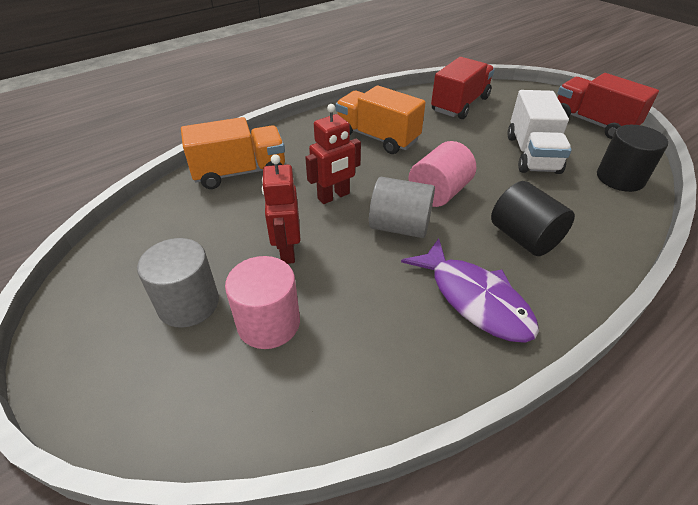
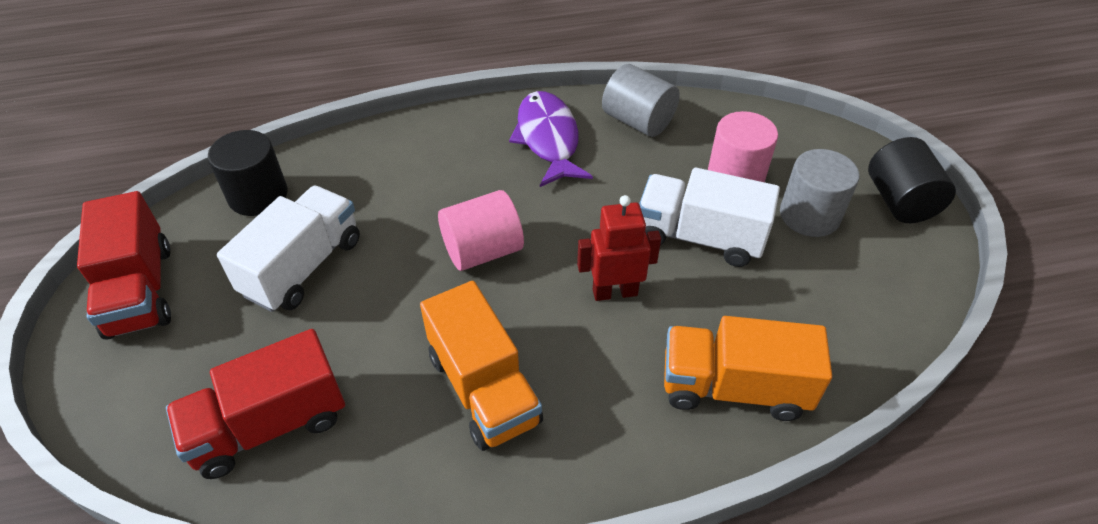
camera: 155 degrees left, 5 degrees up
red robot [262,154,300,264] -> white truck [639,168,780,267]
grey cylinder [369,177,435,238] -> grey cylinder moved to [602,64,680,137]
black cylinder [491,181,575,256] -> black cylinder moved to [868,137,956,223]

